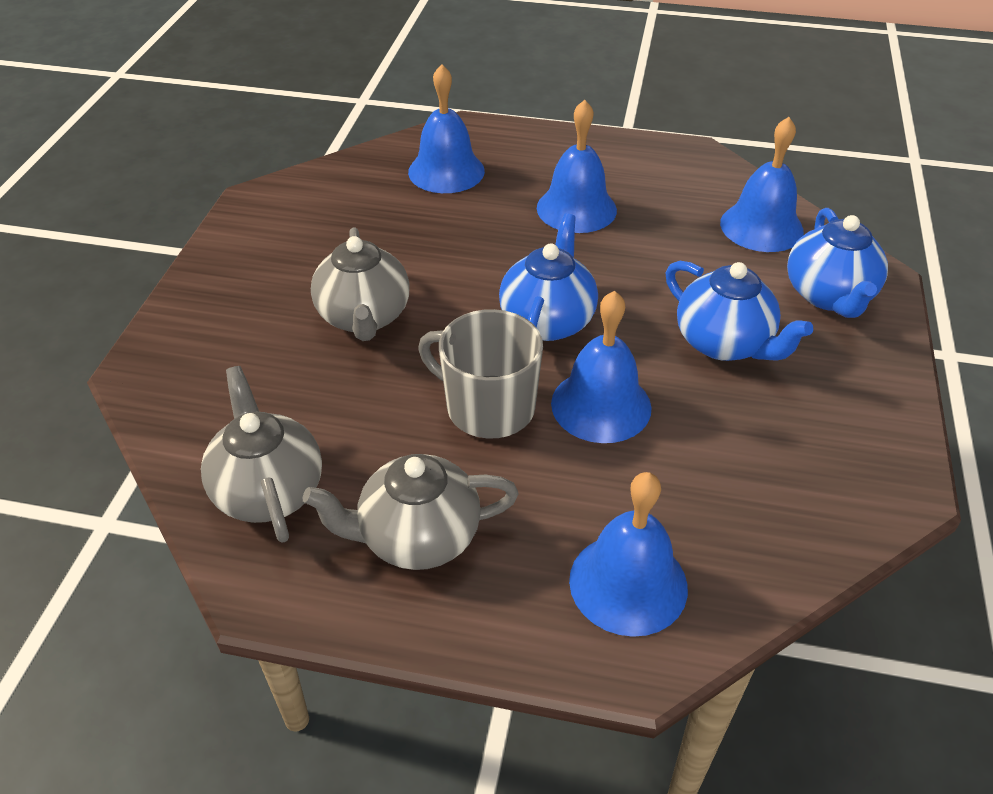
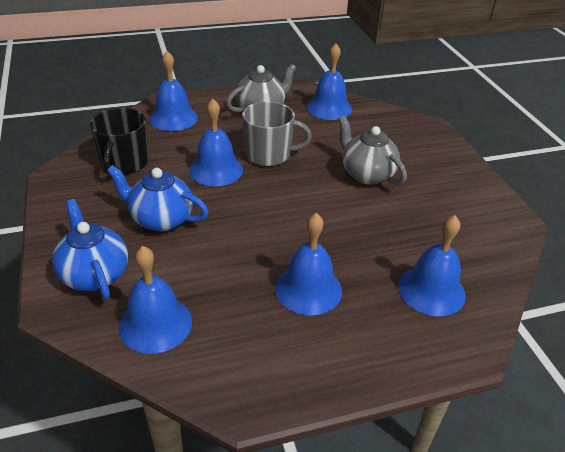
camera: 150 degrees right, 5 degrees down
grey teapot [201,366,322,543] -> blue bell [307,44,352,120]
blue teapot [499,213,598,341] -> none
none -> black mug [90,108,149,175]

